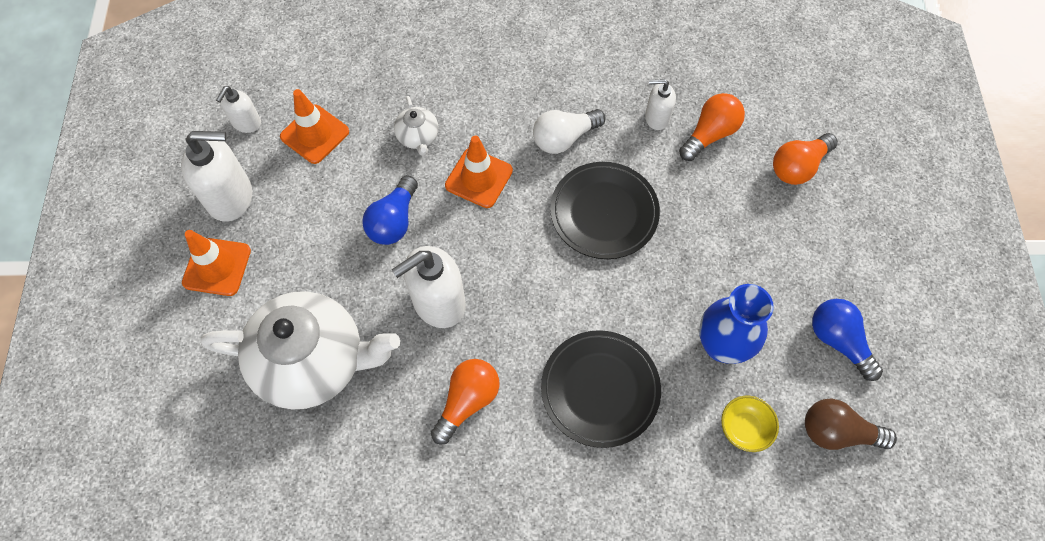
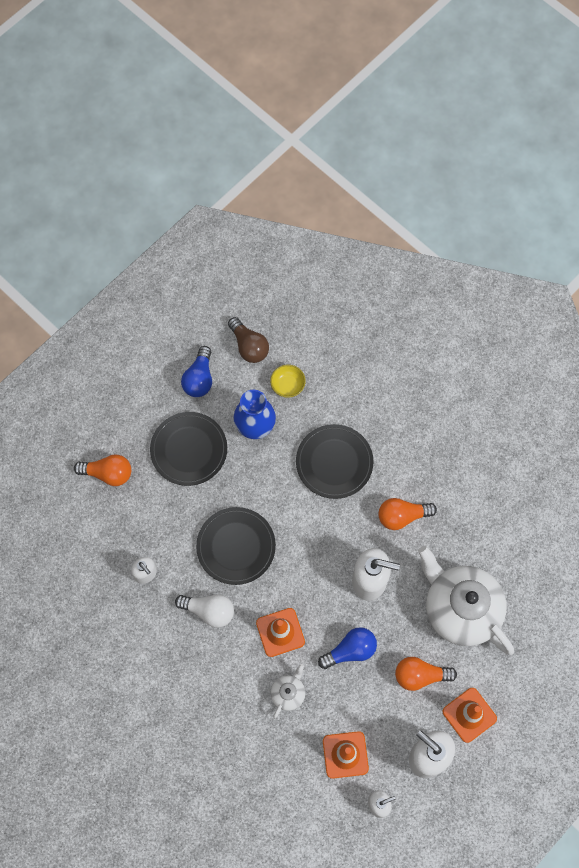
camera: 135 degrees left, 5 degrees up
orange light bulb [679,93,745,161] -> orange light bulb moved to [395,657,457,691]
none -> black plate [150,412,227,486]

